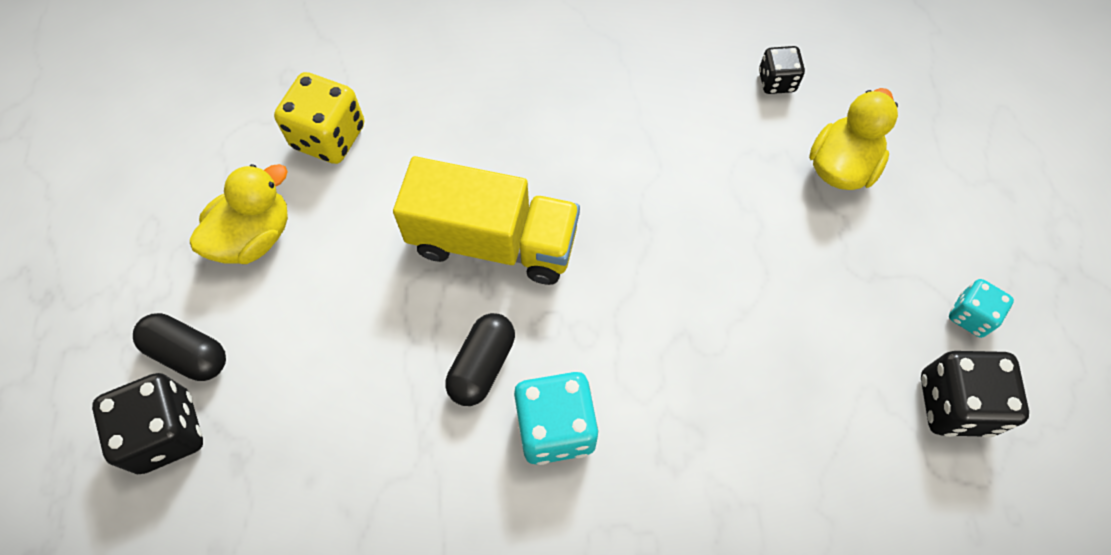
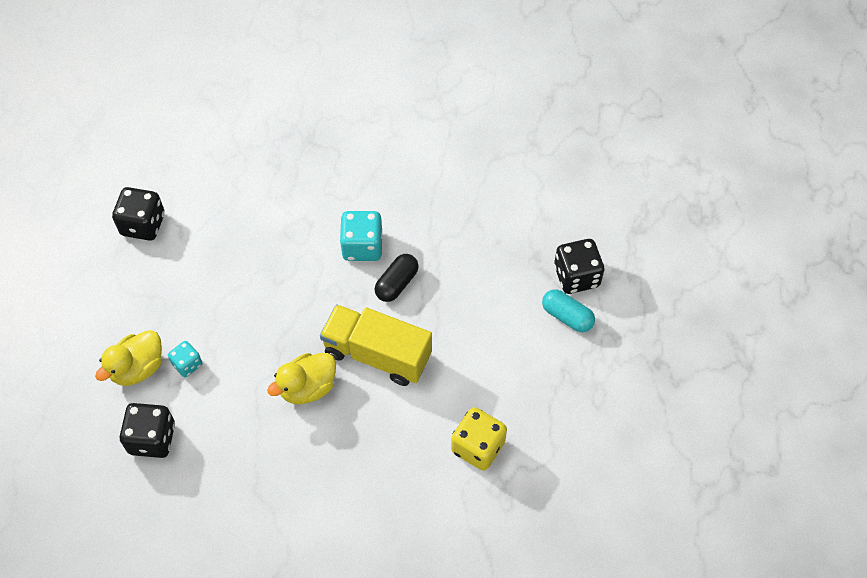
camera: 170 degrees left, 5 degrees down
black capsule [133,313,226,381] -> turquoise capsule [542,289,595,332]
yellow duck [190,164,288,264] -> yellow duck moved to [267,353,336,404]
black dice [759,46,805,94] -> black dice [119,403,175,458], size x1.69
turquoise dice [949,279,1014,338] -> turquoise dice moved to [168,341,202,377]

